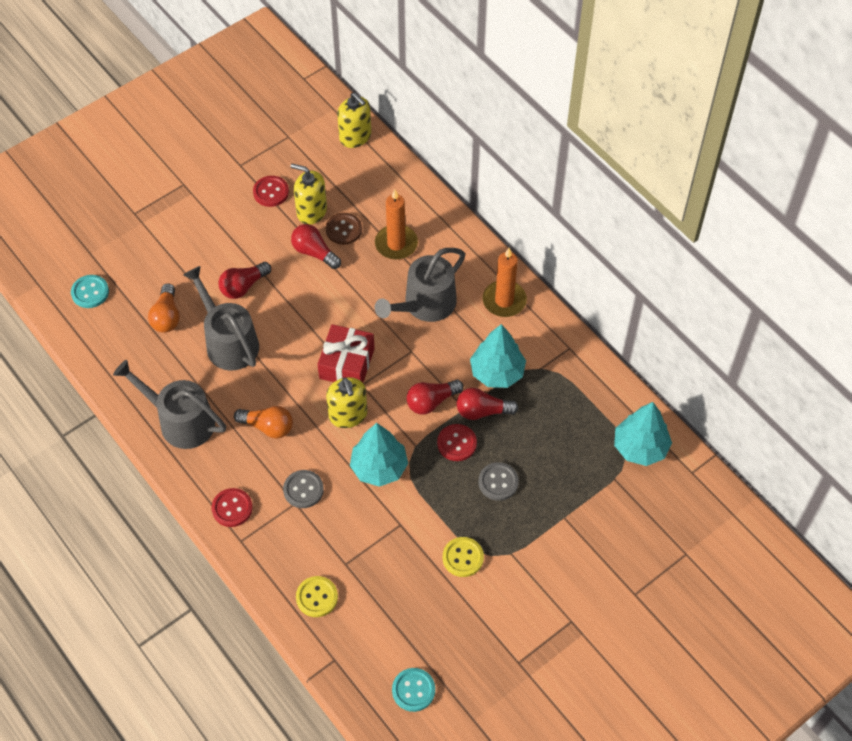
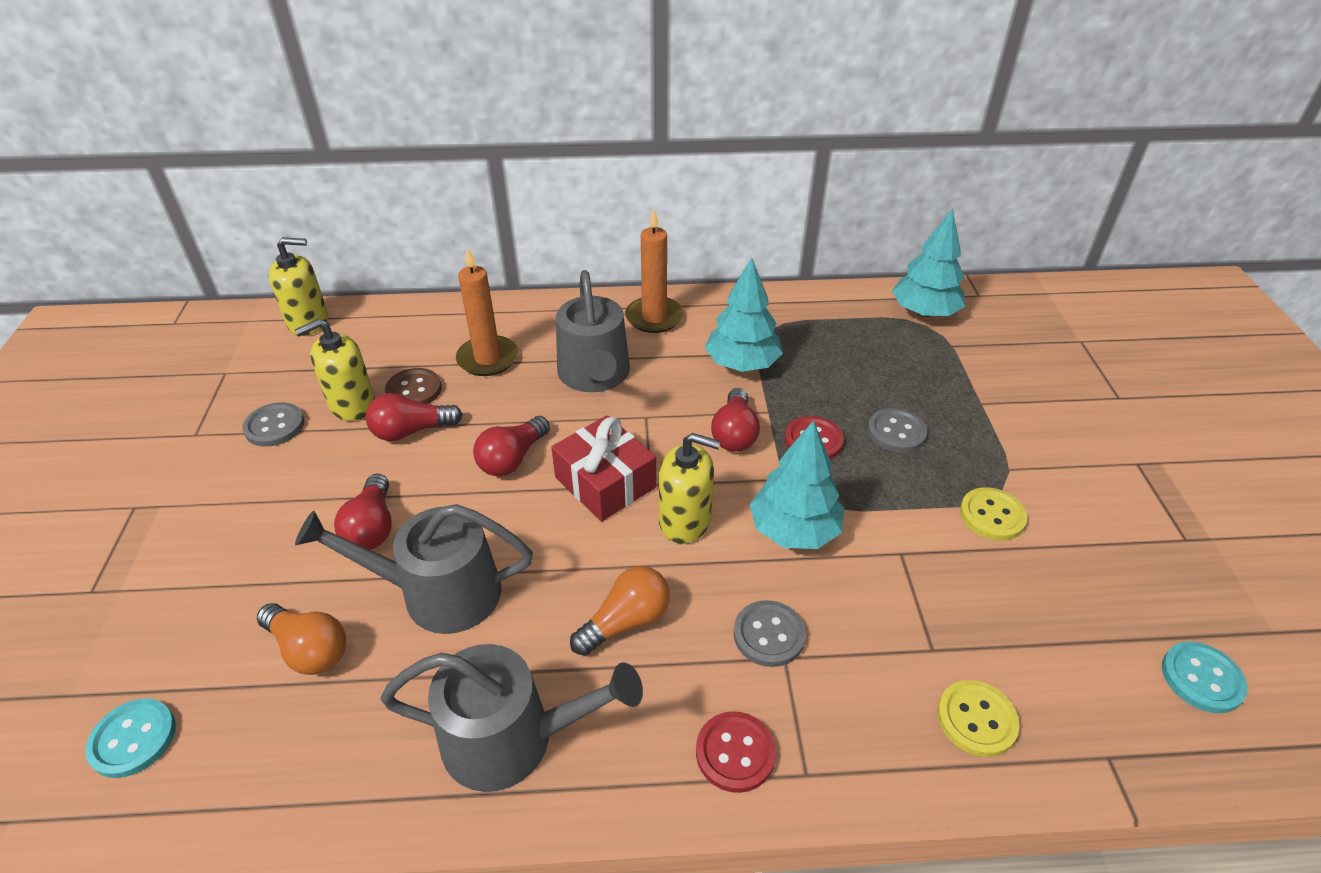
camera: 55 degrees left, 15 degrees down
grey watering can [113,360,226,449] -> grey watering can turned 150 degrees counterclockwise [381,644,643,792]
red button [253,176,289,207] -> grey button [242,402,304,447]
red light bulb [457,388,519,420] -> red light bulb moved to [473,416,550,476]

